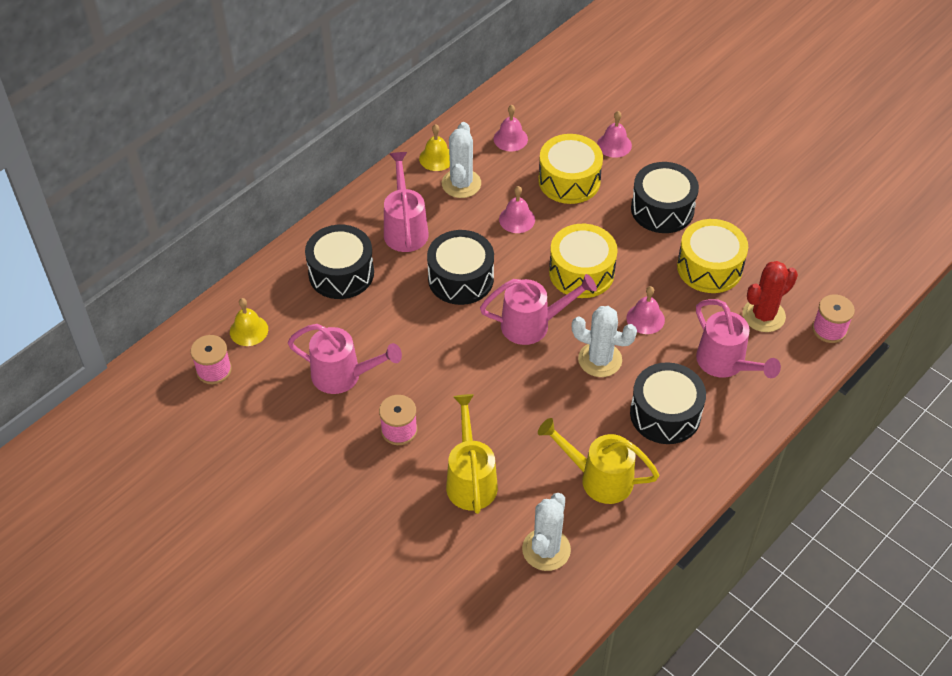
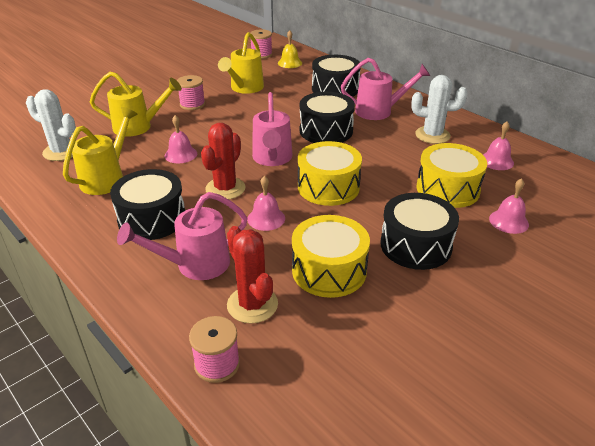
camera: 95 degrees right, 15 degrees down
pink watering can [288,324,402,394] -> yellow watering can [218,32,264,94]
yellow bell [419,124,450,171] -> none
pink bell [499,186,535,233] -> pink bell moved to [165,115,197,163]
white cactus [572,306,637,377] -> red cactus [201,123,246,199]

